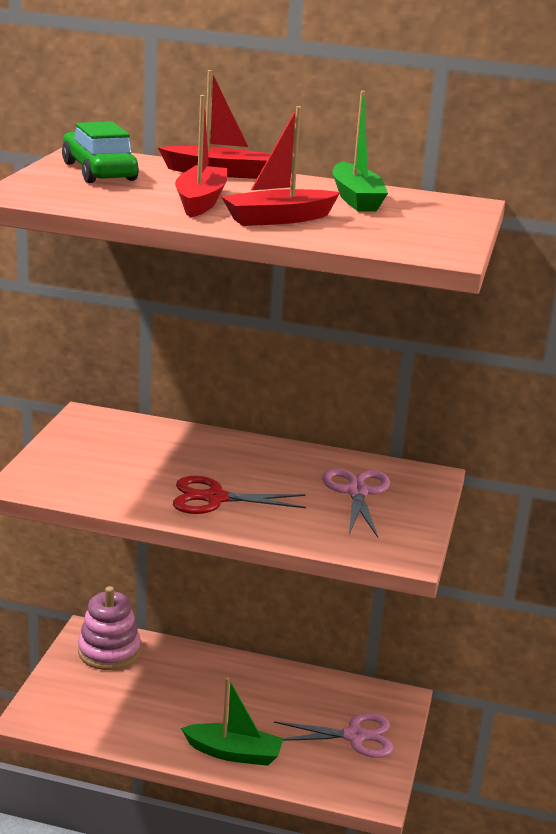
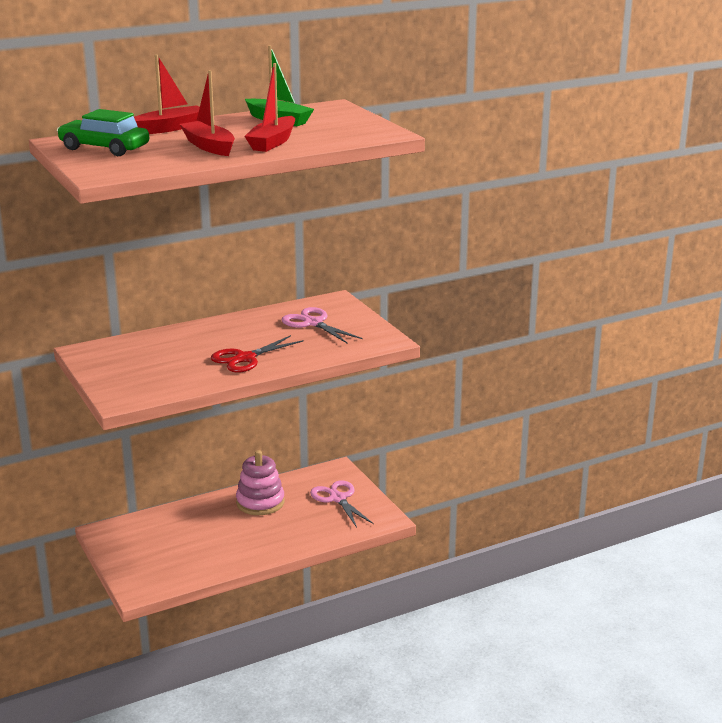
camera: 40 degrees left, 0 degrees up
pink stacking toy [78,586,141,670] -> pink stacking toy moved to [236,450,285,515]
green boat [181,677,284,766] -> none
pink scissors [274,713,393,758] -> pink scissors turned 75 degrees counterclockwise [310,480,374,528]

